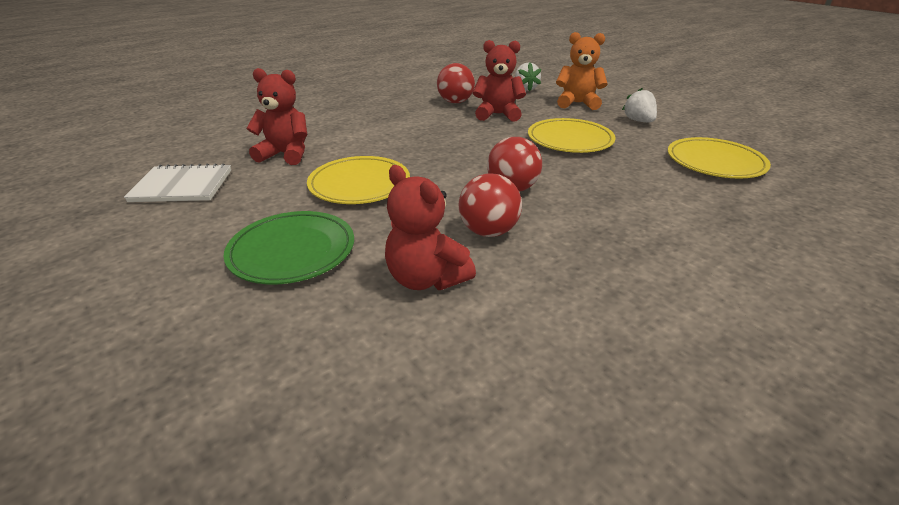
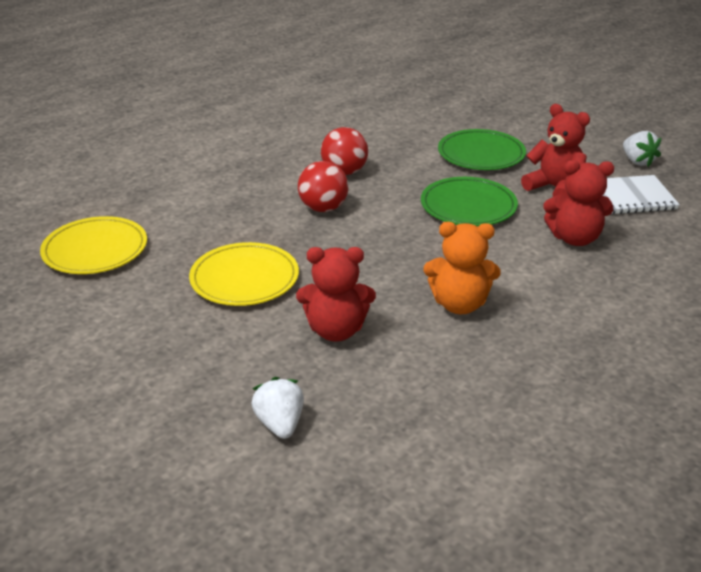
camera: 175 degrees right, 0 degrees up
yellow plate [307,156,410,204] -> green plate [421,177,518,226]
red teddy bear [385,165,476,290] -> red teddy bear moved to [521,104,590,198]
red ball [437,63,475,103] -> none
orange teddy bear [556,32,608,110] -> orange teddy bear moved to [423,222,501,314]
white strawberry [622,88,657,122] -> white strawberry moved to [623,131,661,167]

